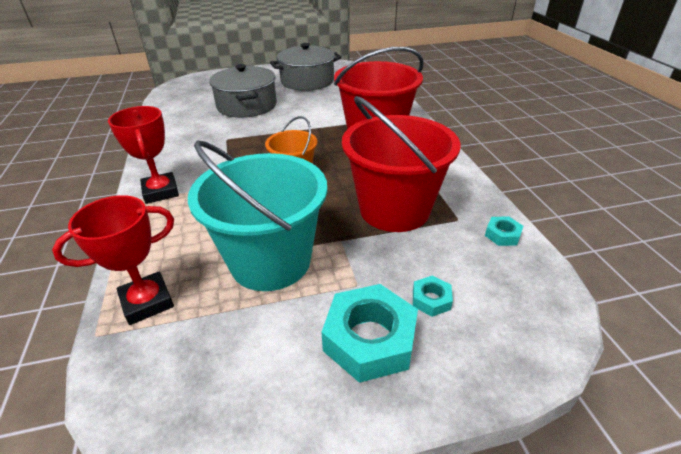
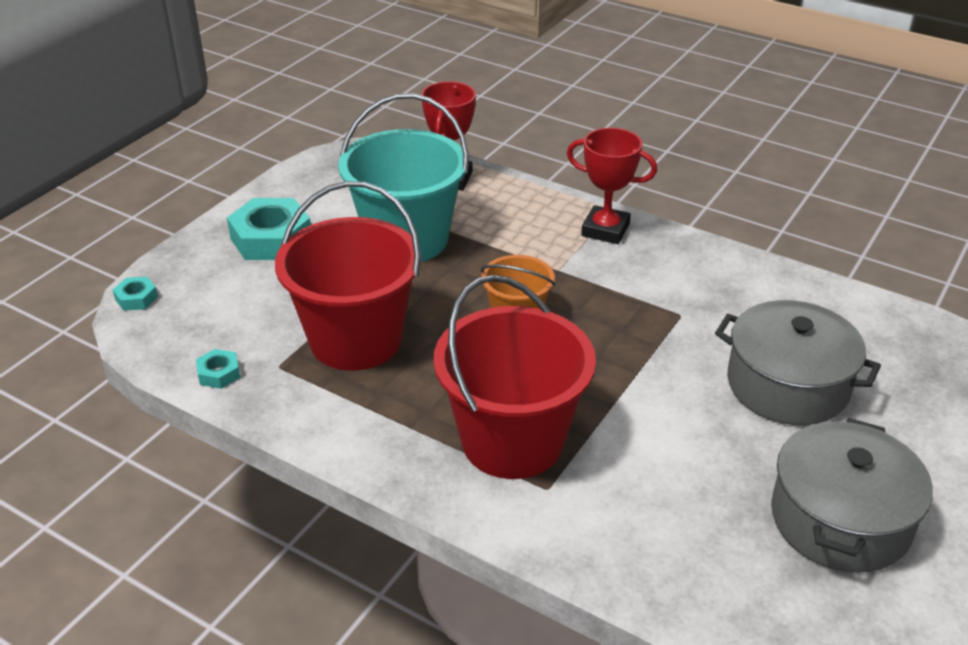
camera: 135 degrees right, 0 degrees up
turquoise nut [413,276,453,317] -> turquoise nut moved to [113,277,158,311]

